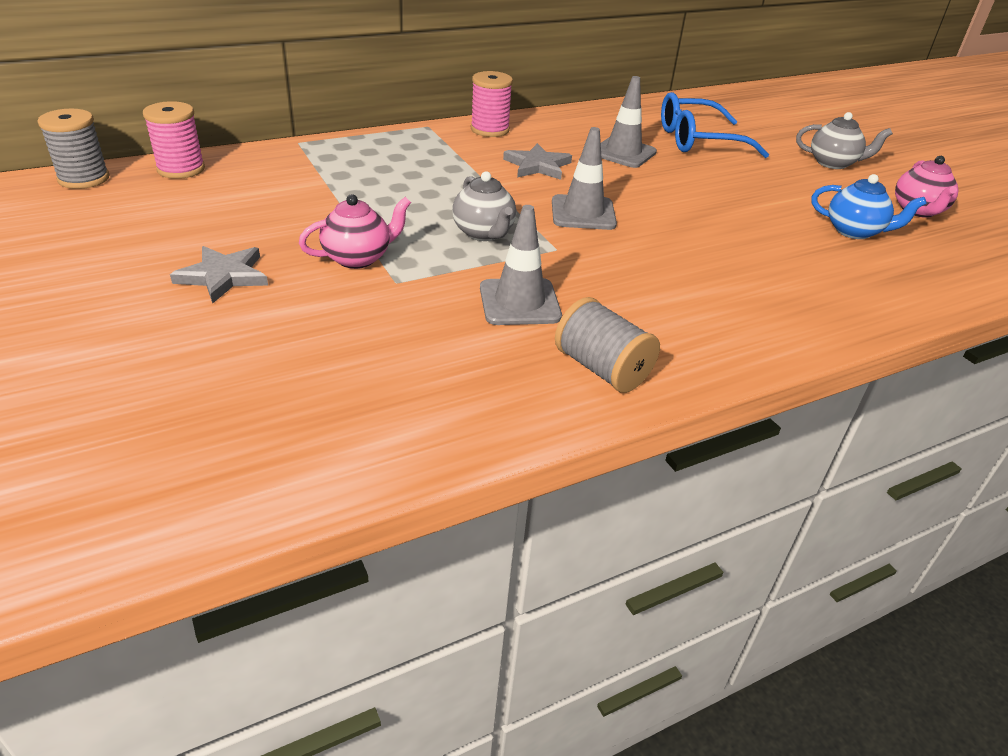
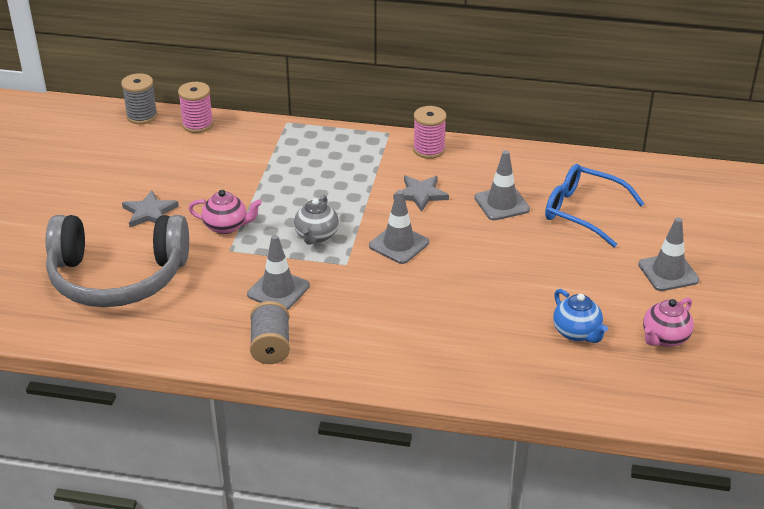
camera: 40 degrees right, 0 degrees up
grey teapot [796,112,893,169] -> grey traffic cone [638,217,699,291]
none -> grey headphones [46,215,189,307]

